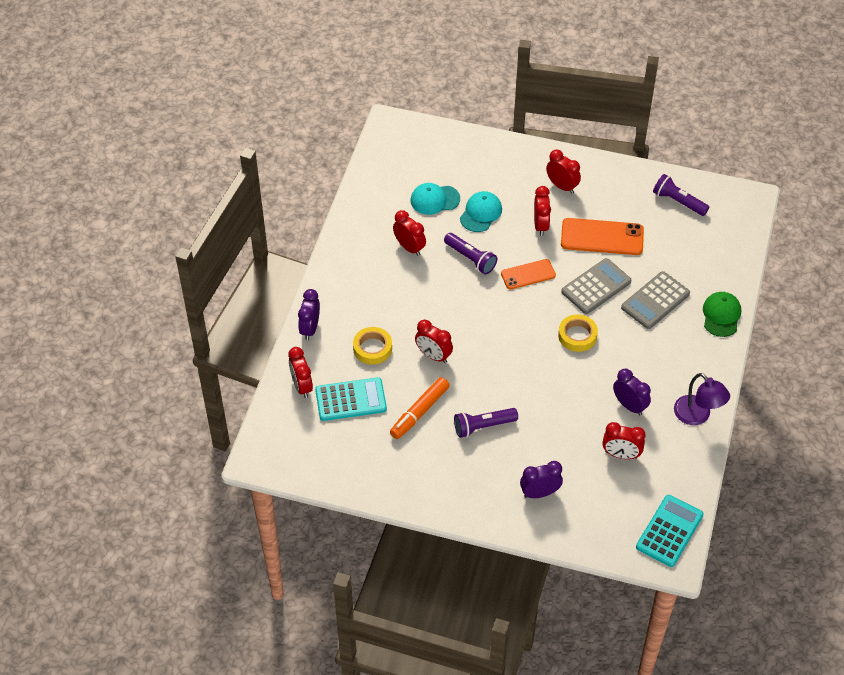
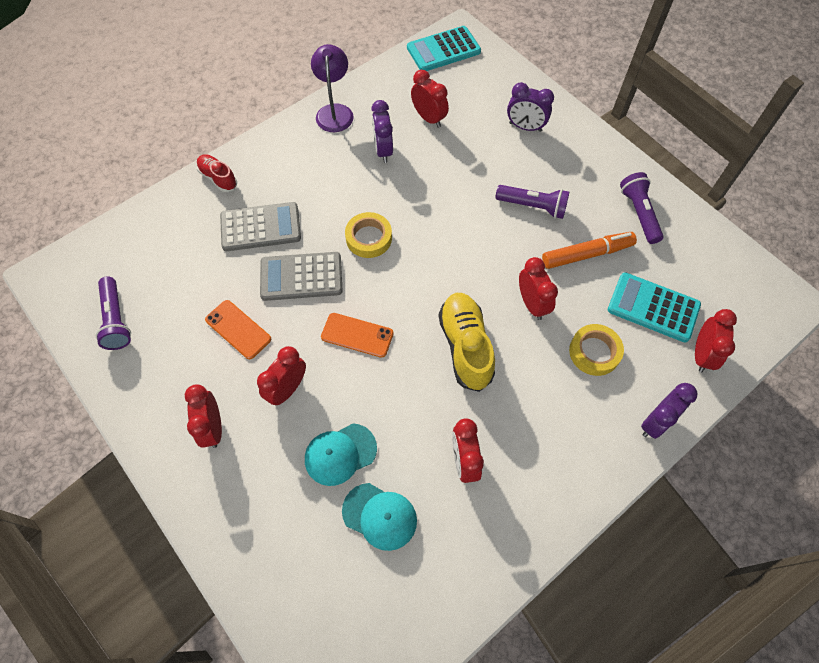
camera: 145 degrees left, 10 degrees up
purple flashlight [444,233,497,275] -> purple flashlight moved to [620,172,663,244]
orange phone [561,218,644,255] -> orange phone [205,300,271,359], size x0.63
green cap [703,292,741,337] -> red shoe [196,154,237,192]
none -> yellow shoe [439,293,495,392]

